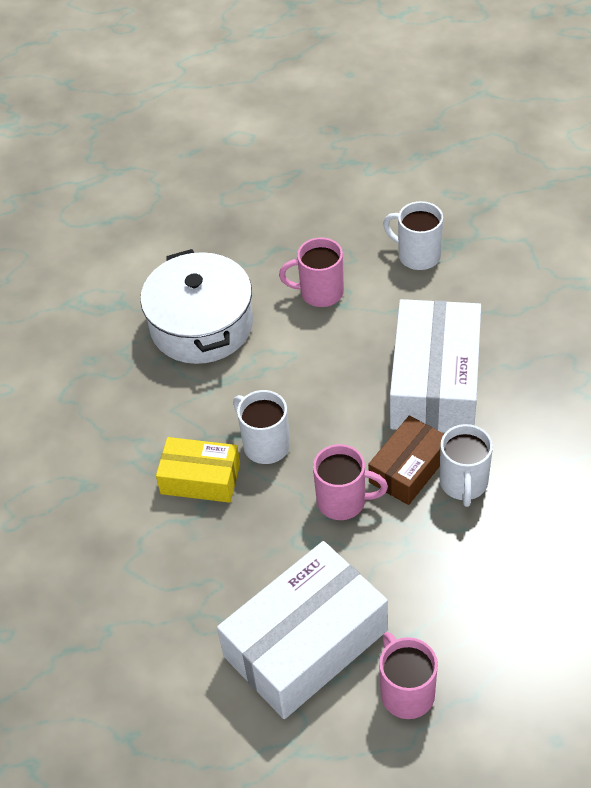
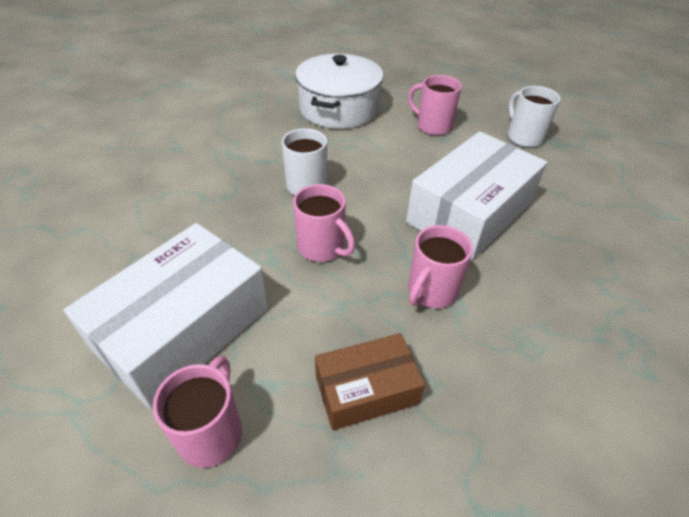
camera: 30 degrees right, 5 degrees down
yellow box [156,437,240,503] -> none
white box [217,541,388,719] -> white box turned 45 degrees counterclockwise [64,223,268,409]
brown box [368,415,444,505] -> brown box moved to [315,333,425,430]
white mug [440,424,493,507] -> pink mug [408,225,473,308]

